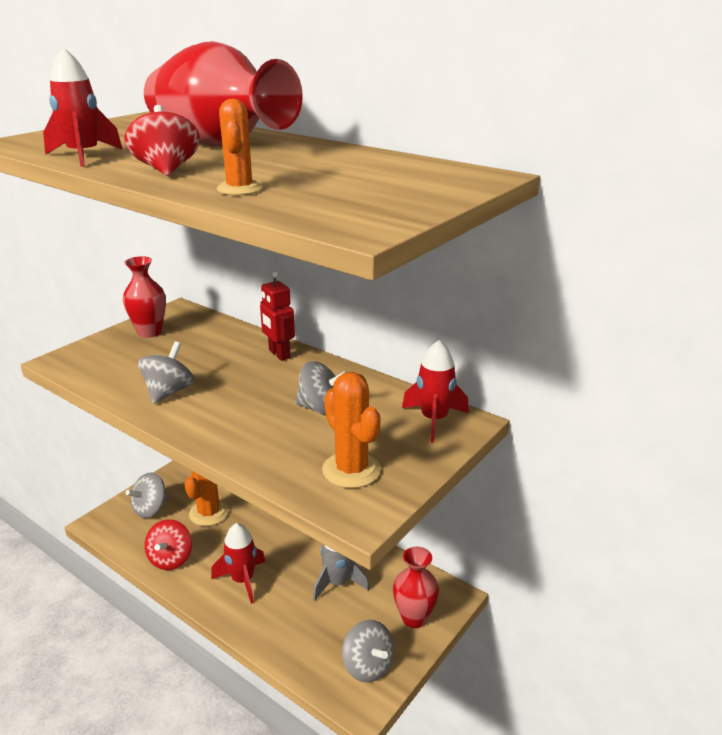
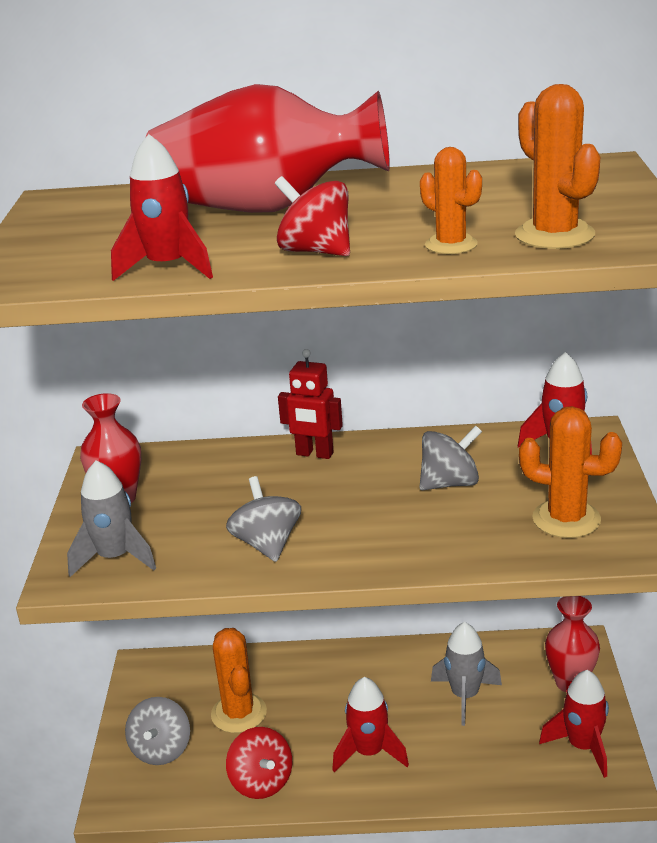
camera: 35 degrees left, 0 degrees up
grey spinning top [342,620,394,682] -> red rocket [539,670,609,778]
none -> grey rocket [67,460,156,577]
none -> orange cactus [515,84,600,249]

